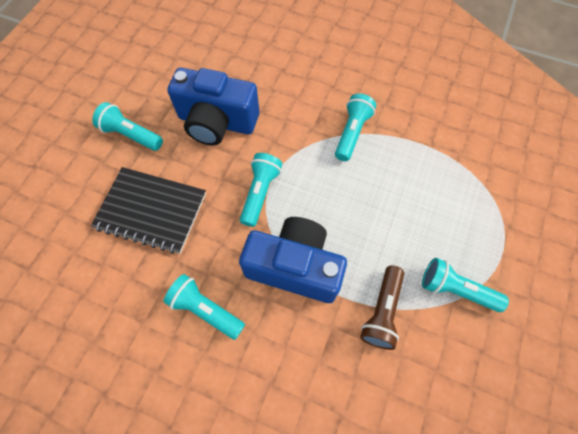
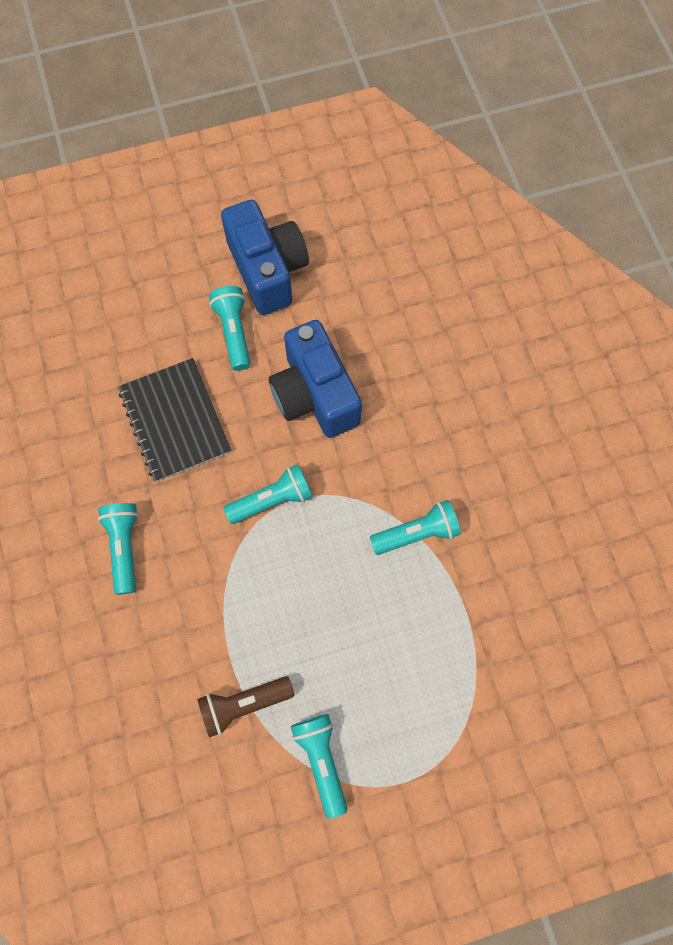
camera: 50 degrees right, 5 degrees up
blue camera [239,217,347,303] -> blue camera moved to [221,200,309,315]

